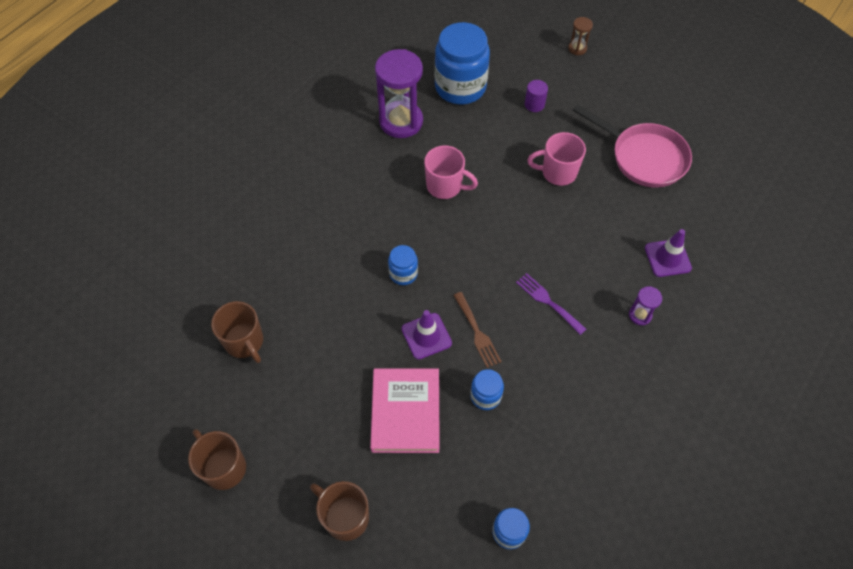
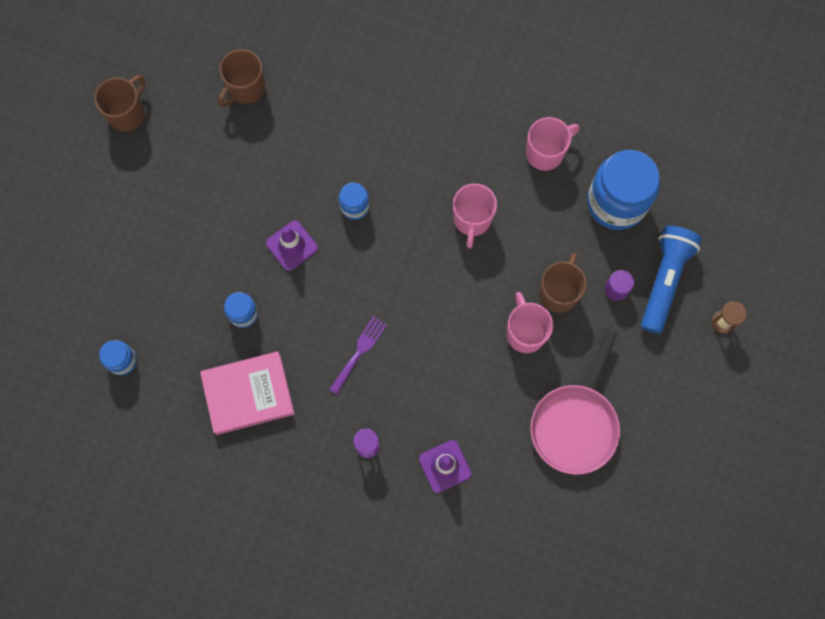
camera: 75 degrees right, 15 degrees up
brown mug [310,481,369,541] -> brown mug moved to [539,253,587,313]
pink book [370,368,440,453] -> pink book moved to [200,351,294,435]
purple hourglass [375,49,423,138] -> pink mug [526,117,579,171]
brown fork [453,292,502,368] -> none
none -> blue flashlight [641,226,702,334]

